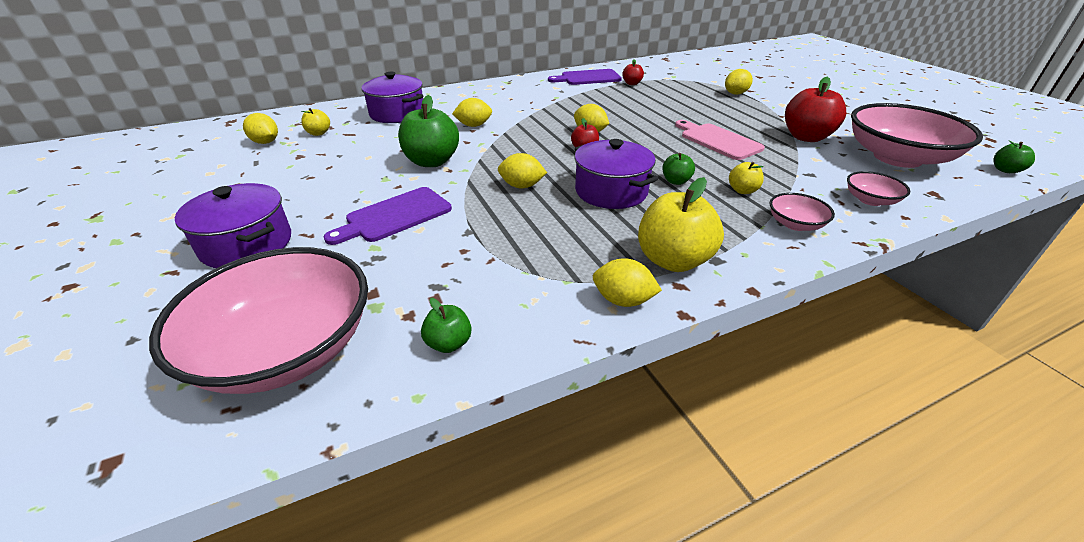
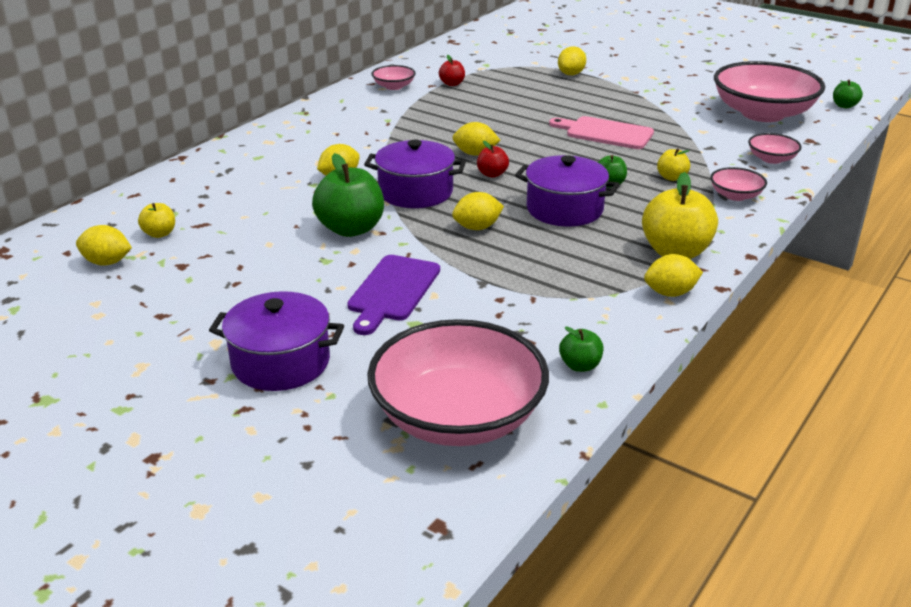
camera: 30 degrees left, 5 degrees down
purple pot [361,72,423,123] -> purple pot moved to [364,140,466,208]
purple cutting board [548,69,622,85] -> pink bowl [372,65,416,90]
red apple [785,77,846,142] -> none

